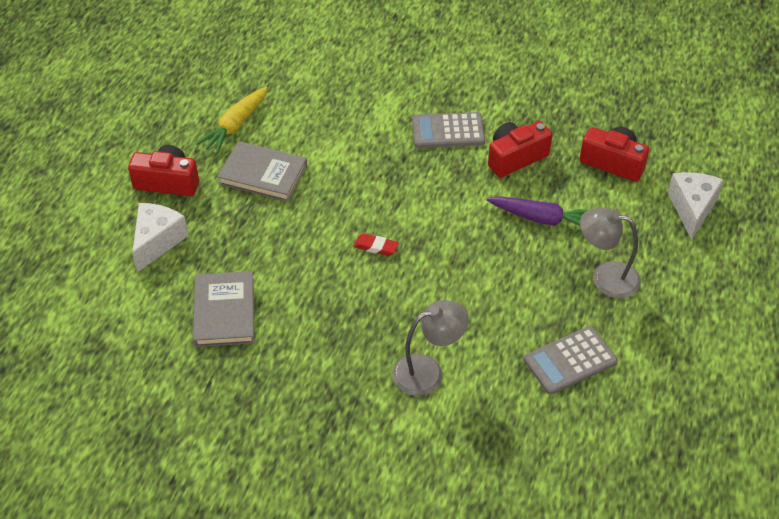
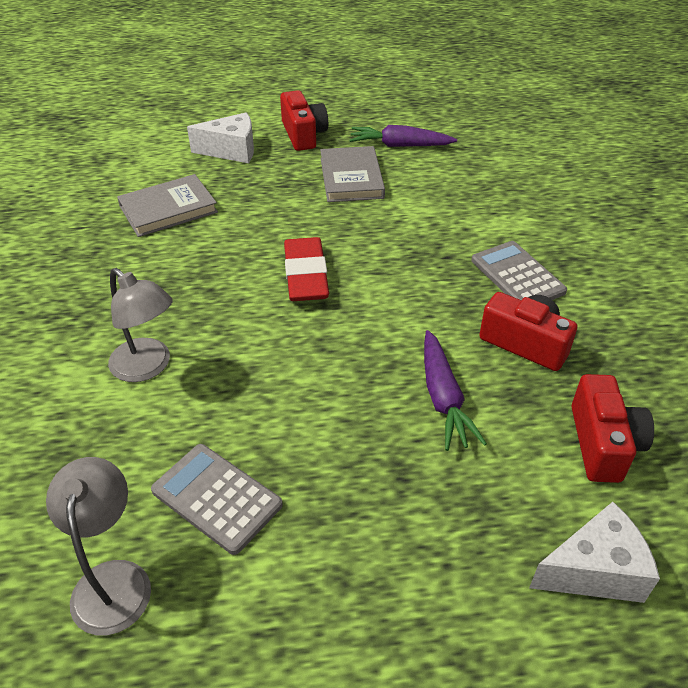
camera: 65 degrees right, 5 degrees down
yellow carrot [196,86,268,154] -> purple carrot [349,125,457,147]
red eraser [354,233,399,256] -> red eraser [284,237,329,301], size x2.02
grey lamp [580,207,641,298] -> grey lamp moved to [46,457,151,635]

